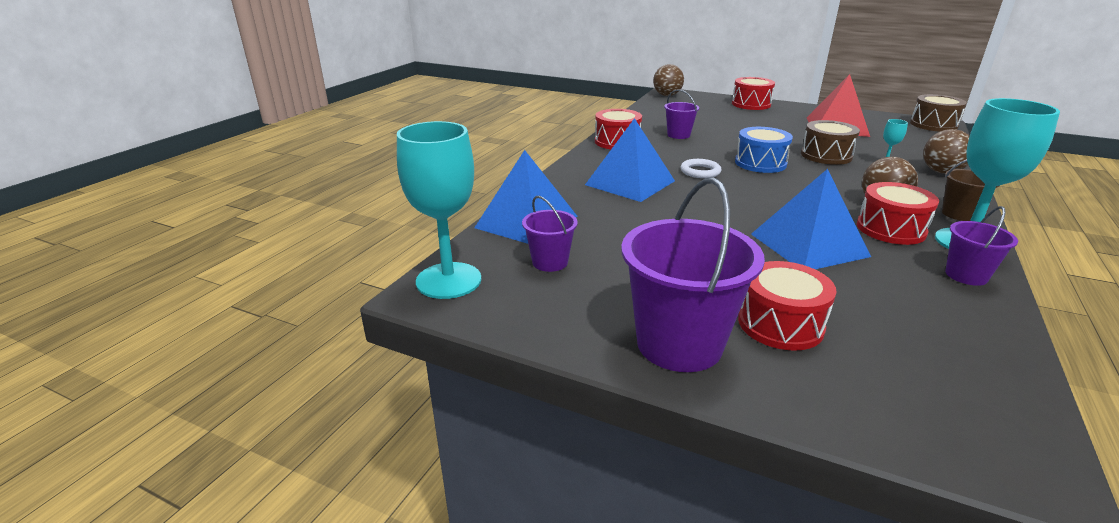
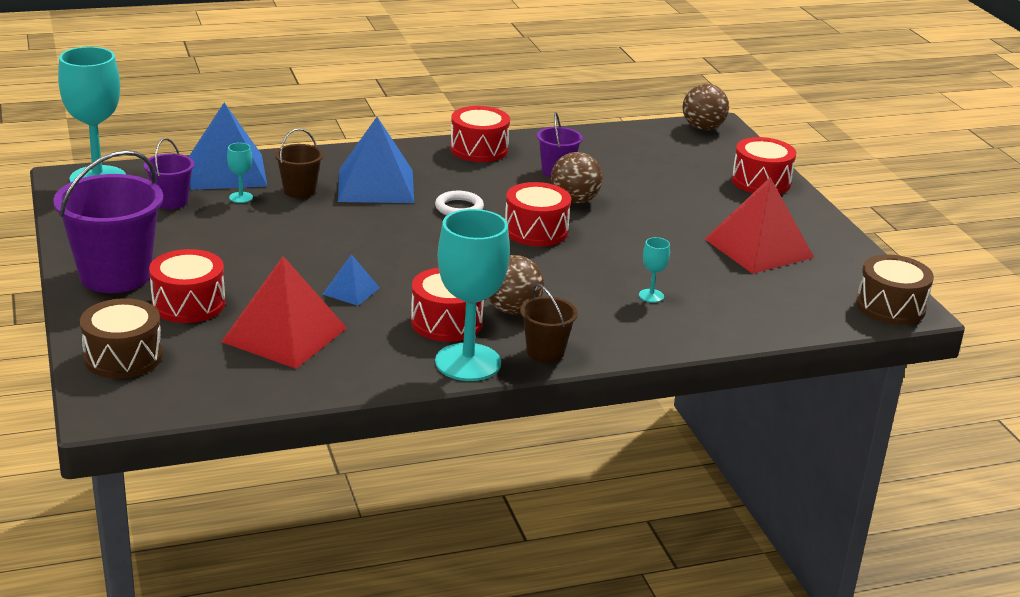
camera: 45 degrees right, 0 degrees up
blue drum [735,127,793,173] -> red drum [505,182,571,246]
blue pyramid [751,169,871,269] -> blue pyramid [322,254,380,306], size x0.49
brown drum [801,120,860,165] -> brown drum moved to [80,298,163,379]
brown ball [923,129,970,174] -> brown ball moved to [551,152,603,204]
purple bucket [945,206,1018,286] -> none
none -> red pyramid [221,256,347,369]
none -> turquoise goblet [227,143,253,203]
none -> brown bucket [275,128,324,198]

